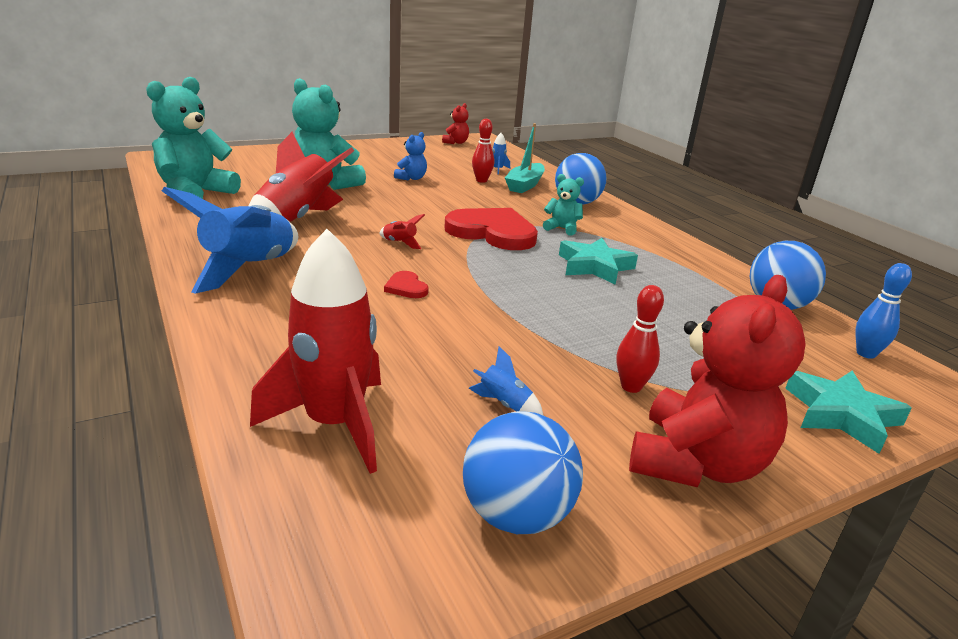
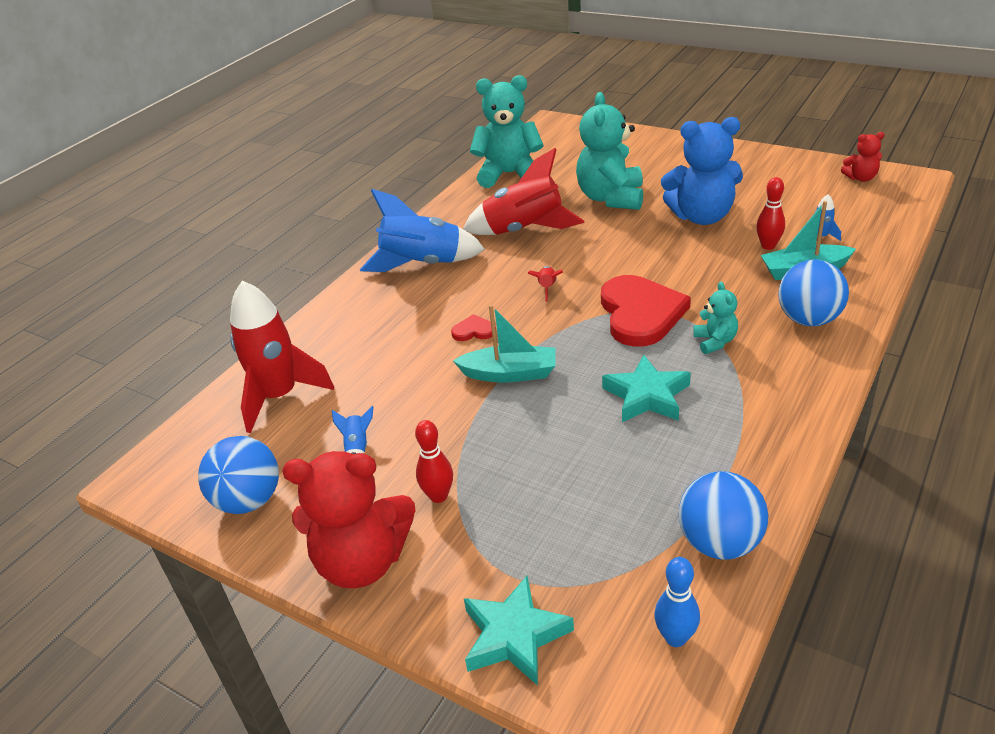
camera: 65 degrees right, 10 degrees up
red heart [384,271,429,298] -> red heart turned 60 degrees clockwise [451,314,496,341]
blue teddy bear [394,132,427,181] -> blue teddy bear [661,117,743,225], size x2.07
none -> turquoise boat [453,304,555,382]

